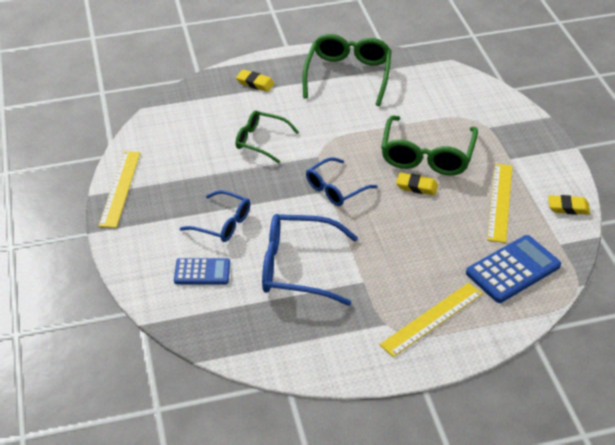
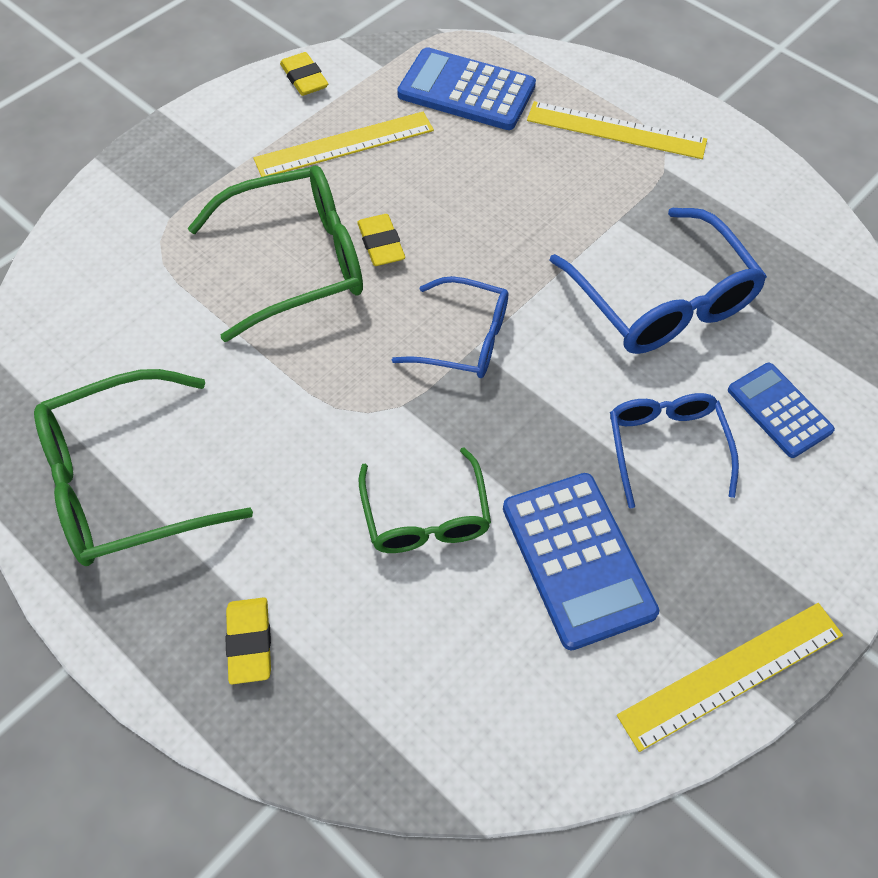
camera: 125 degrees left, 15 degrees up
none -> blue calculator [503,473,659,650]

